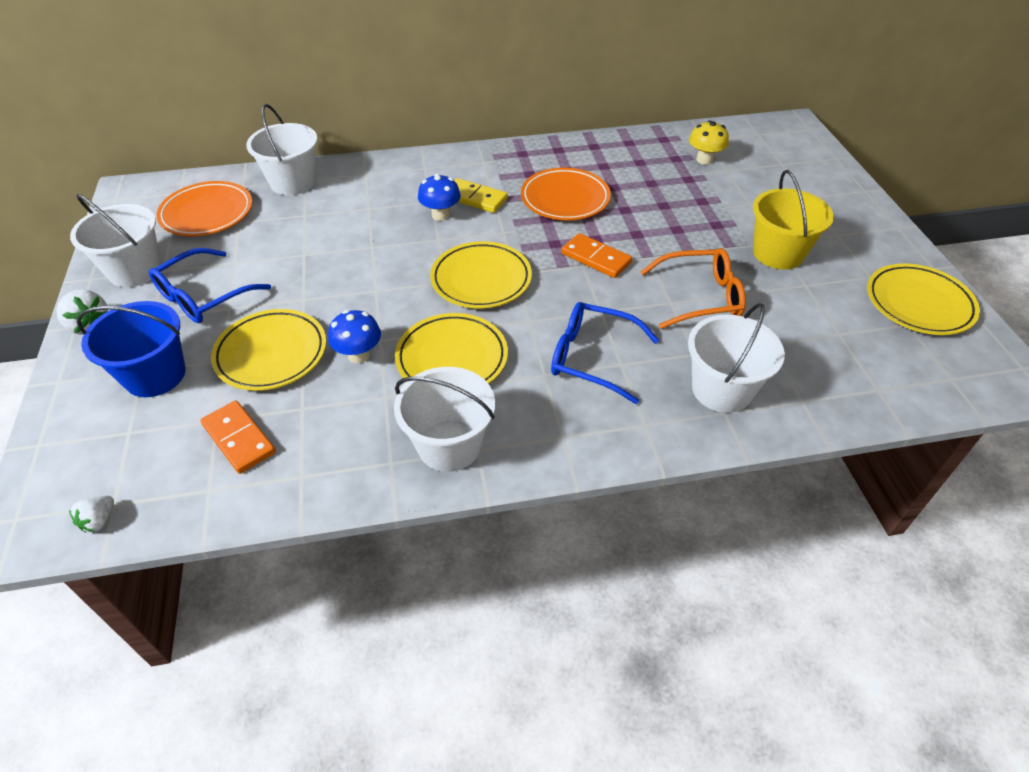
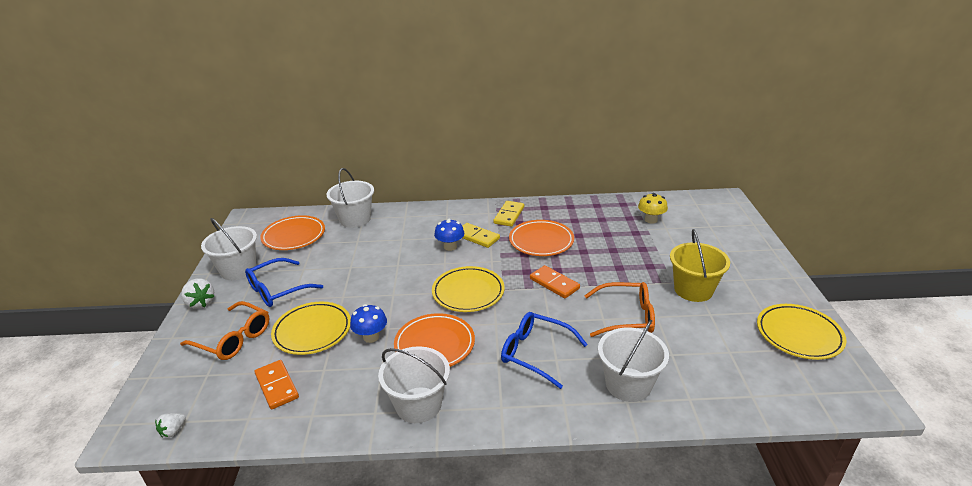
camera: 10 degrees right, 15 degrees down
blue bucket [77,301,186,397] -> orange glasses [180,301,269,360]
yellow plate [395,313,508,384] -> orange plate [394,313,475,367]
none -> yellow domino [493,201,524,227]

